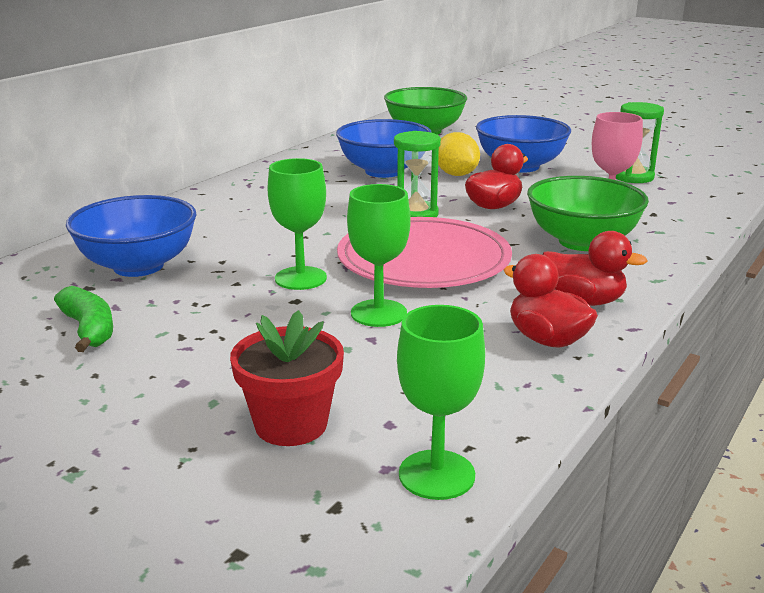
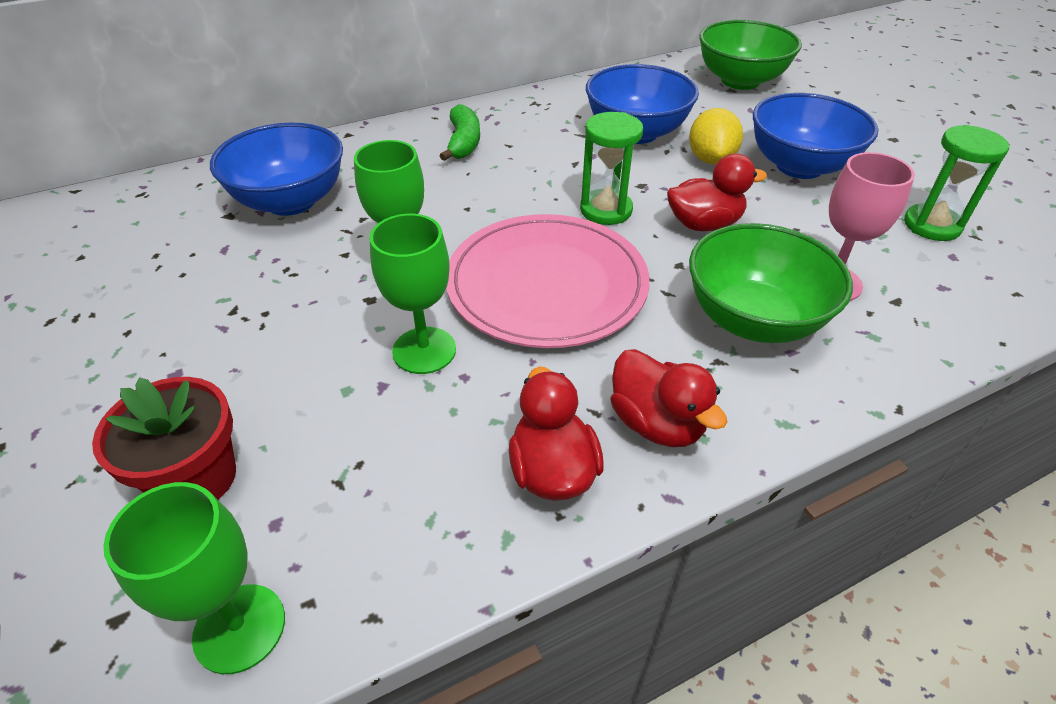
camera: 30 degrees right, 20 degrees up
green banana [54,286,113,352] -> green banana moved to [440,104,480,161]

